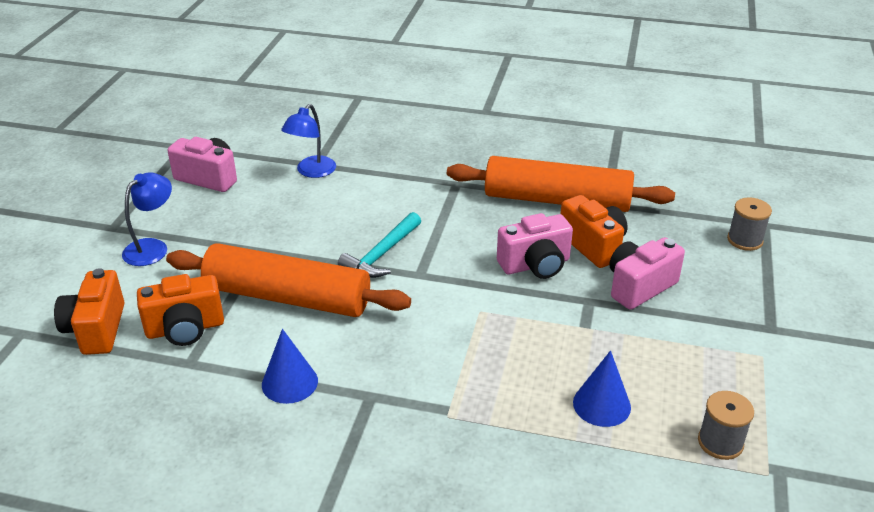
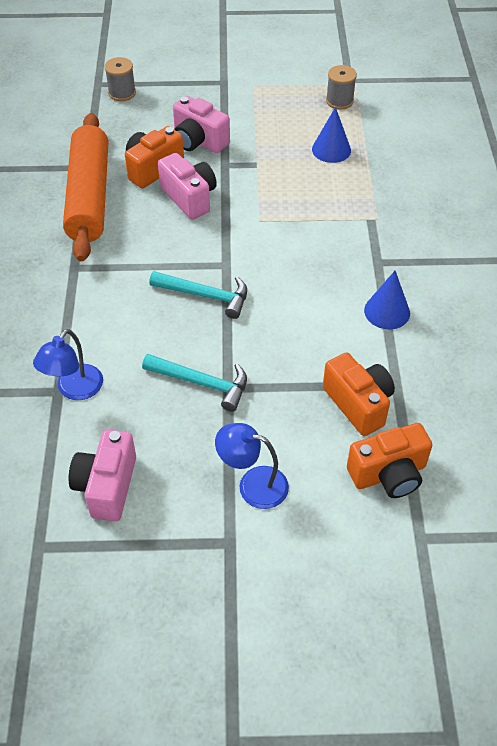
camera: 105 degrees left, 15 degrees up
orange rolling pin [166,243,411,317] -> none
blue lamp [281,104,336,178] -> blue lamp turned 105 degrees clockwise [33,329,103,400]
none -> turquoise hammer [142,354,247,412]

